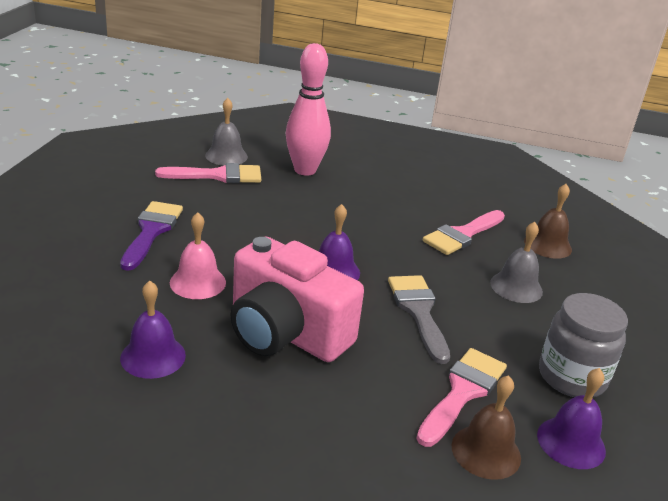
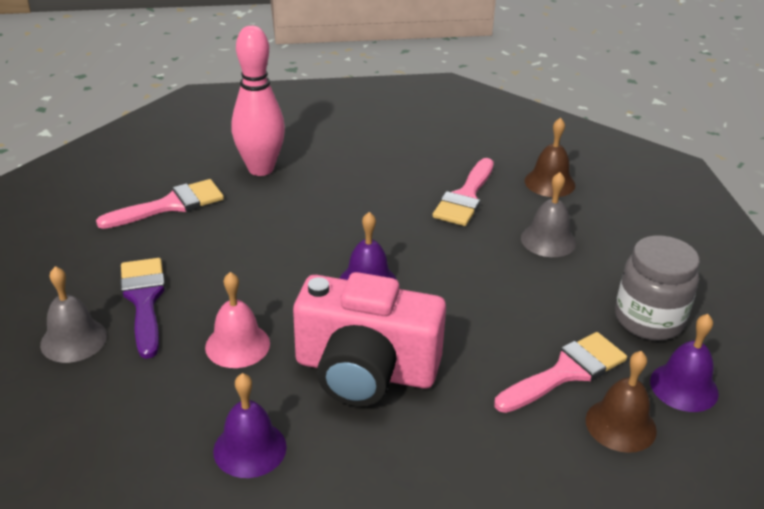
camera: 20 degrees left, 5 degrees up
grey bell [205,98,248,166] -> grey bell moved to [40,266,107,363]
grey brush [388,275,450,364] -> none
pink brush [416,348,507,447] -> pink brush turned 45 degrees clockwise [494,332,627,413]

